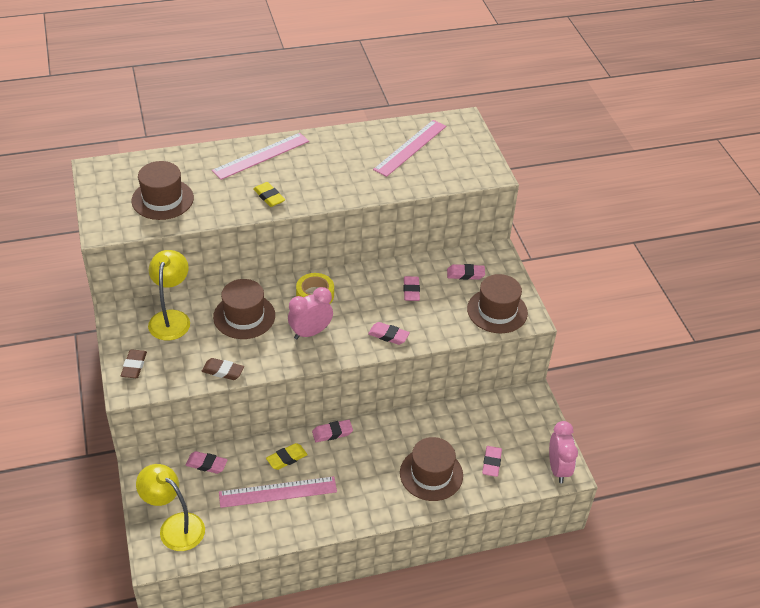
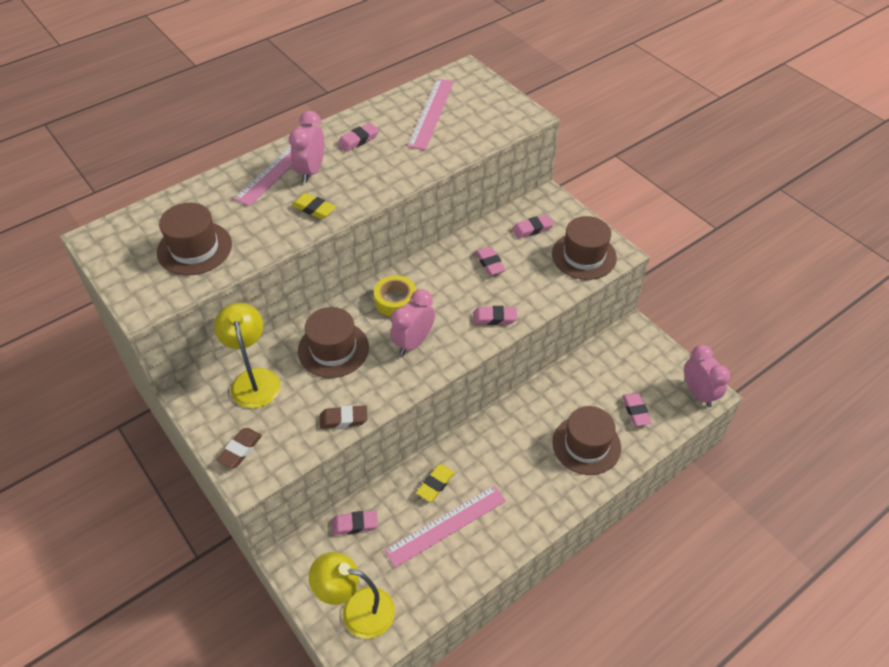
camera: 20 degrees left, 5 degrees up
brown eraser [121,349,147,378] -> brown eraser turned 45 degrees clockwise [217,428,262,468]
pink eraser [312,420,353,442] -> pink eraser moved to [337,123,379,152]
none -> pink clock [289,111,325,183]

